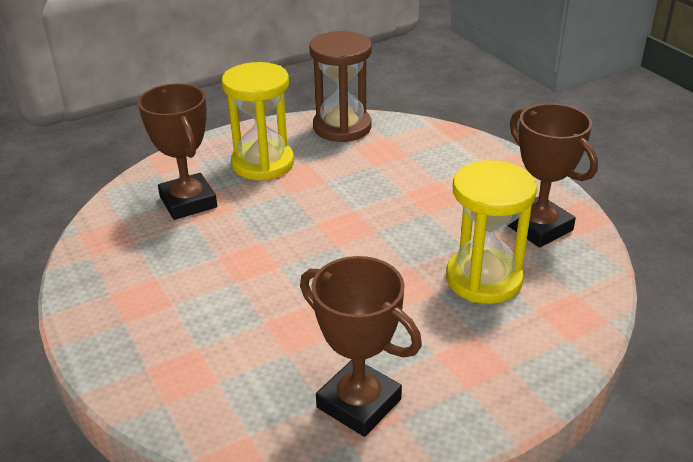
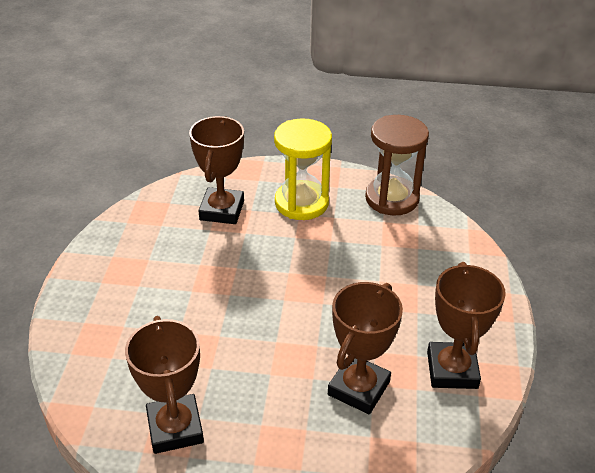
camera: 35 degrees right, 5 degrees up
yellow hourglass [446,160,537,304] -> brown trophy [328,282,403,414]

